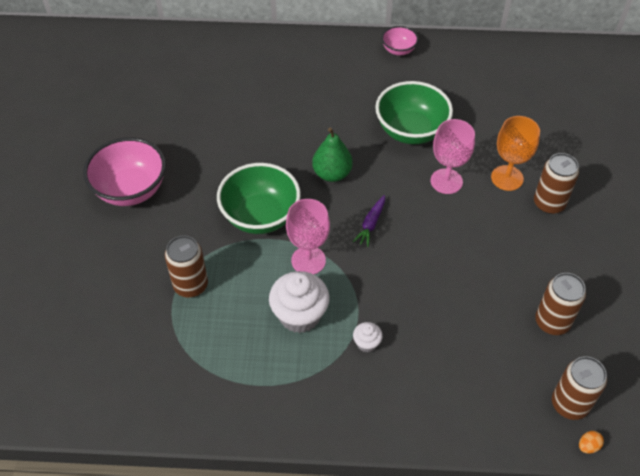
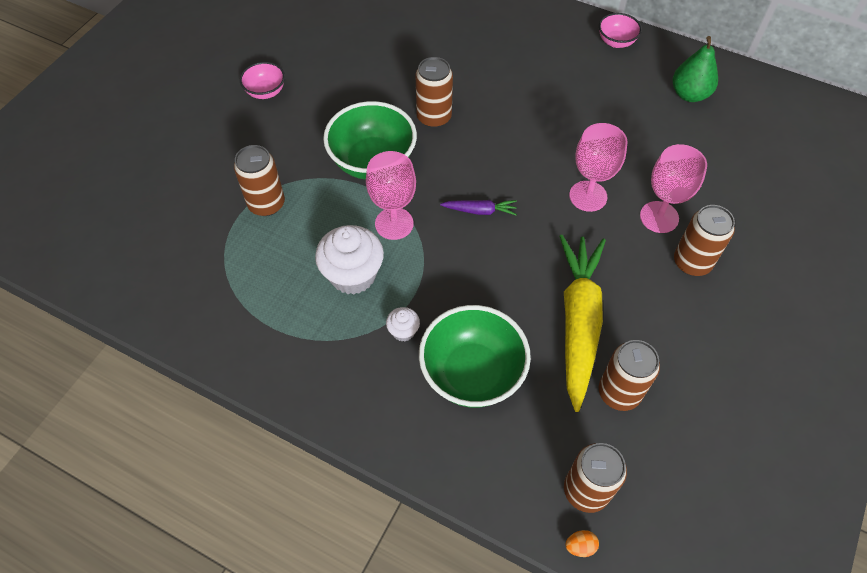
camera: 25 degrees right, 5 degrees up
pink bowl [83,137,166,206] -> pink bowl [240,62,285,99], size x0.53
green pear [312,128,353,182] -> green pear moved to [673,36,718,102]
purple carrot [353,195,385,247] -> purple carrot turned 135 degrees counterclockwise [440,200,517,215]
green bowl [375,81,453,144] -> green bowl moved to [419,305,531,407]
orange goblet [491,116,540,191] -> pink goblet [640,144,707,233]
none -> brown can [415,57,453,128]
none -> yellow carrot [559,235,606,412]

